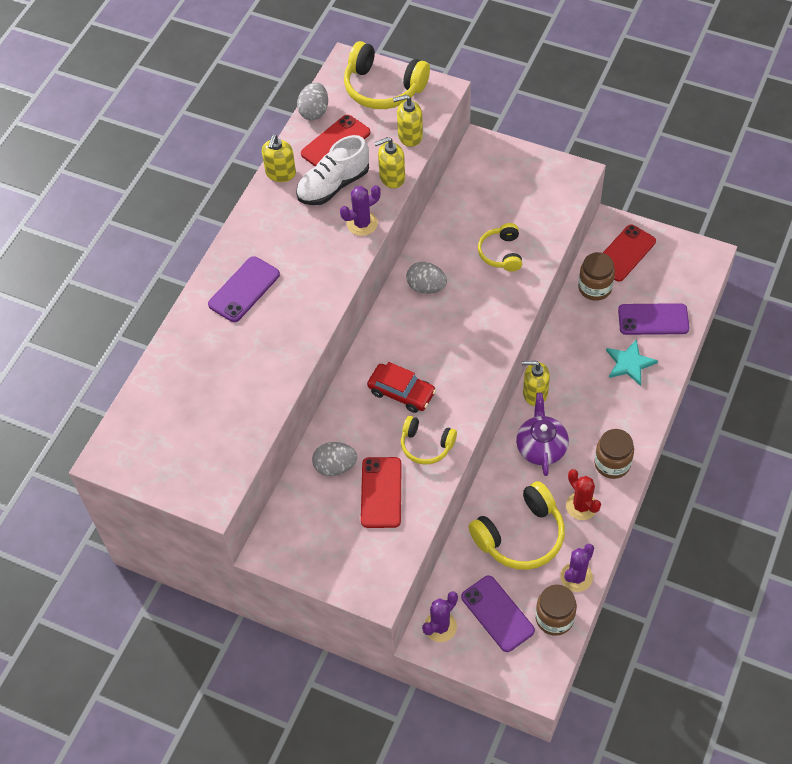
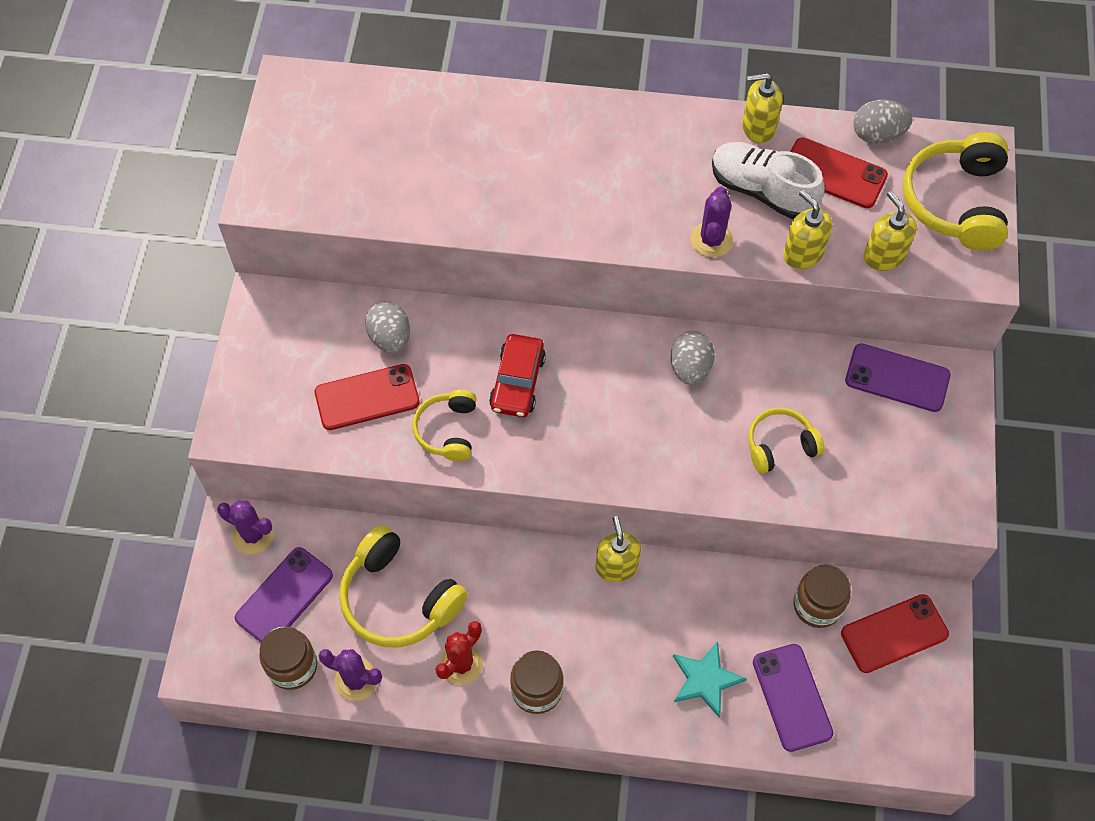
camera: 70 degrees right, 5 degrees up
purple phone [208,256,280,322] -> purple phone moved to [845,343,950,412]
purple cactus [340,185,381,236] -> purple cactus turned 60 degrees clockwise [691,186,733,258]
purple teapot [516,393,569,476] -> none
red phone [603,225,656,282] -> red phone turned 45 degrees counterclockwise [841,594,949,673]

